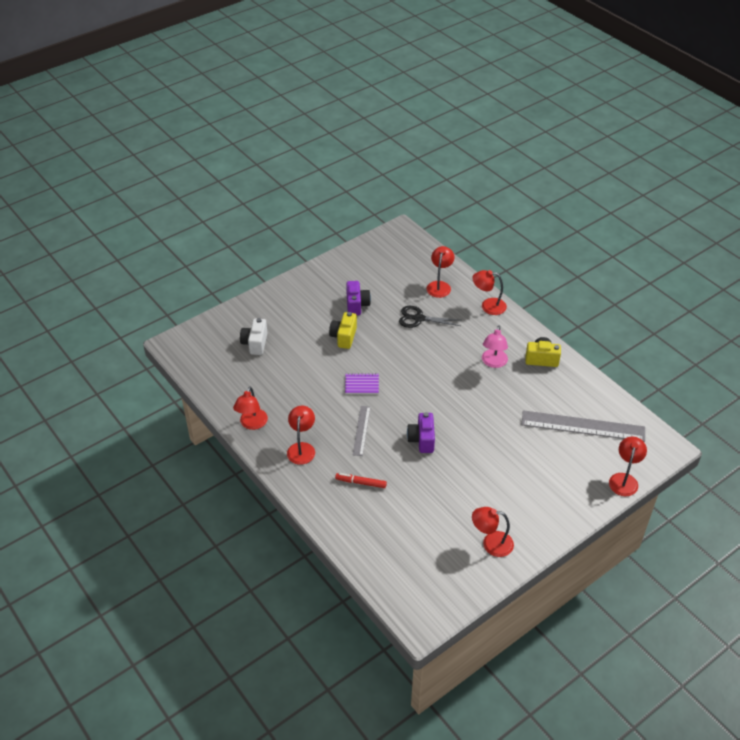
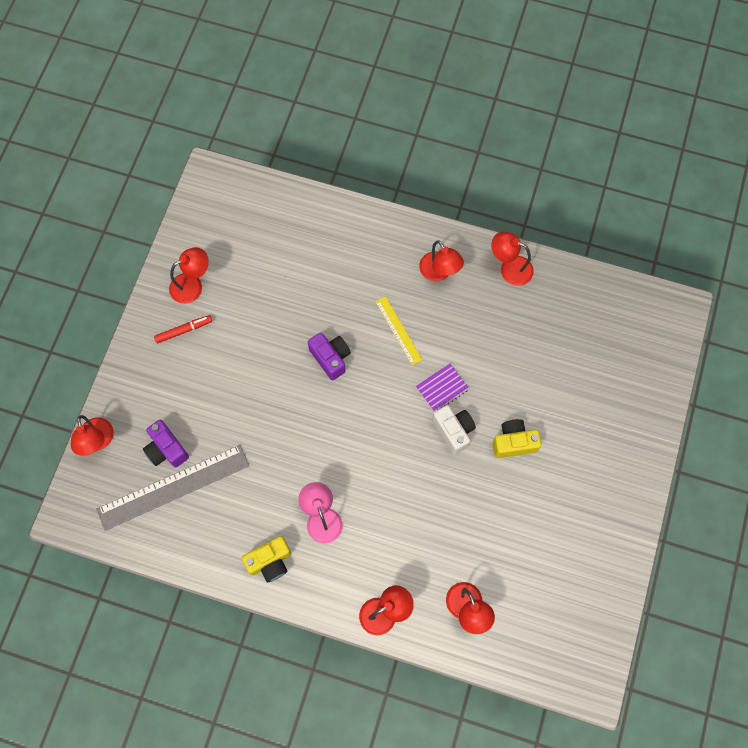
camera: 145 degrees right, 25 degrees up
red lamp [233,387,268,430] -> red lamp turned 45 degrees counterclockwise [491,232,534,286]
white camera [240,318,267,355] -> white camera moved to [432,405,476,455]
yellow camera [329,312,357,349] -> yellow camera turned 75 degrees counterclockwise [492,419,542,458]
red marker [335,473,387,488] -> red marker moved to [154,315,212,343]
purple camera [346,281,371,315] -> purple camera moved to [143,420,189,468]
grey ruler [353,406,371,456] -> yellow ruler [375,296,422,365]
black scissors [399,306,460,328] -> none

